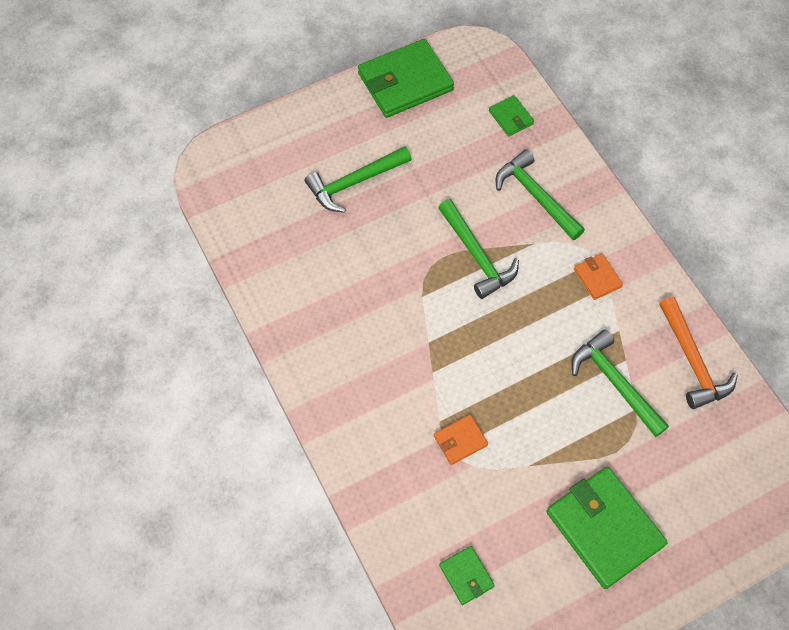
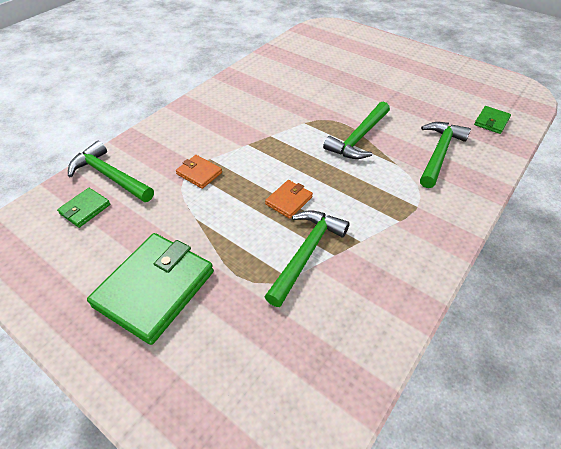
camera: 65 degrees right, 15 degrees down
green hammer [305,146,411,213] -> green hammer moved to [68,141,154,202]
green wallet [358,39,454,118] -> none
orange wallet [574,253,623,300] -> orange wallet moved to [265,180,313,219]
orange hammer [659,297,738,409] -> none

